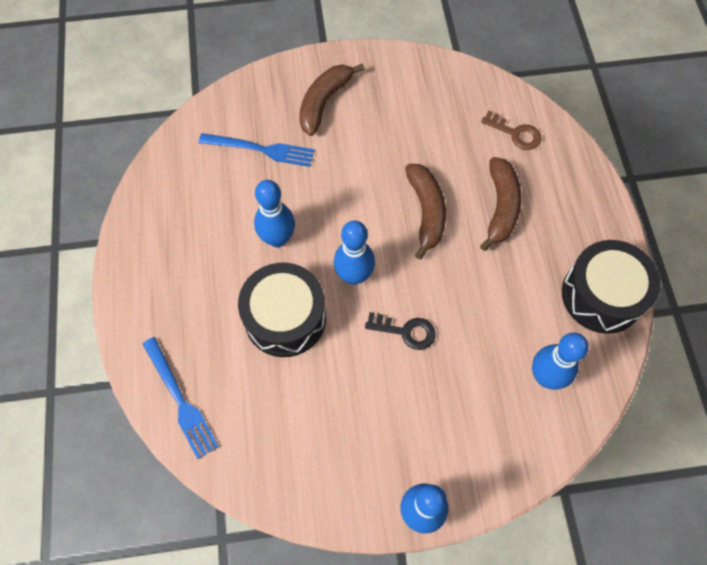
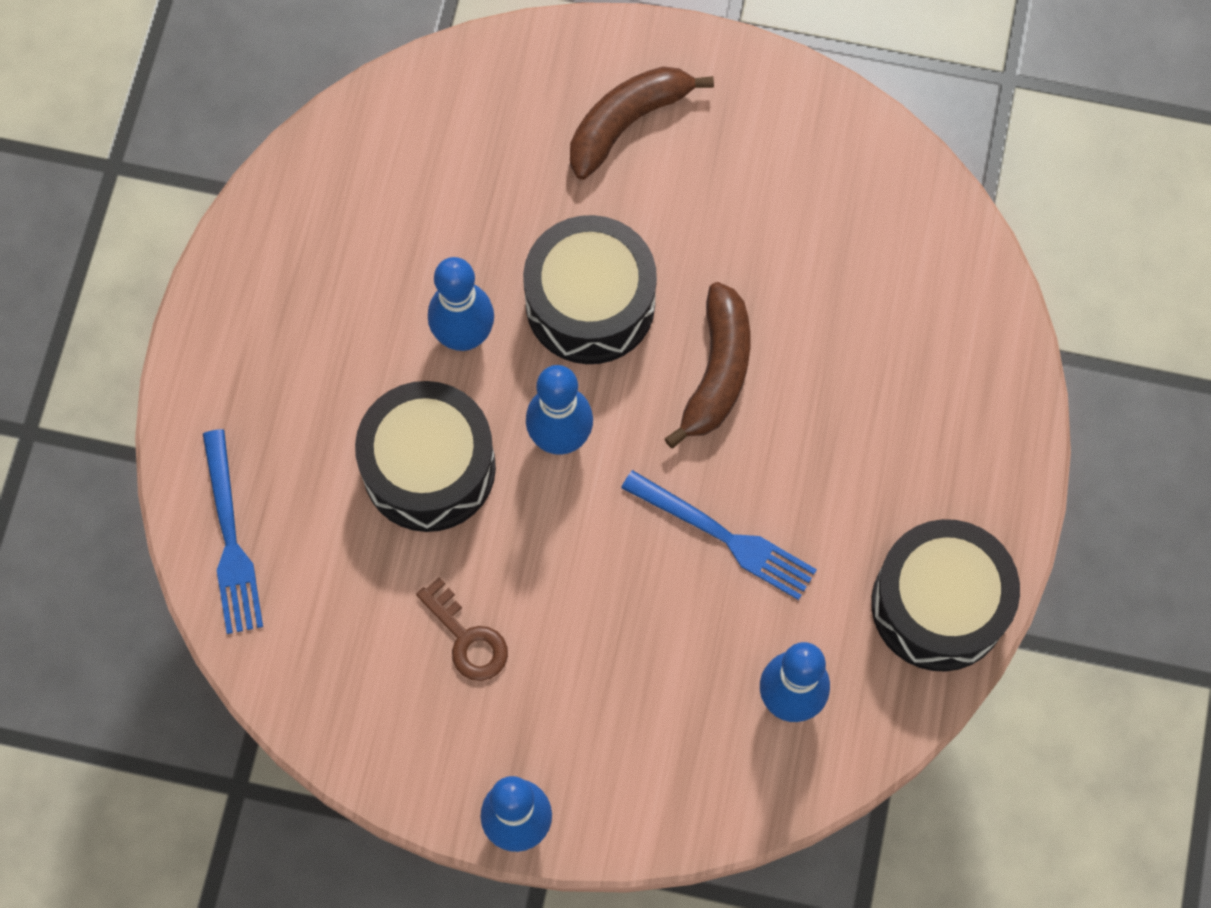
camera: 20 degrees right, 5 degrees up
blue fork [199,133,314,167] -> blue fork moved to [621,470,817,600]
black key [365,312,436,350] -> none
brown banana [480,157,522,251] -> none
brown key [481,110,542,150] -> brown key moved to [416,577,508,681]
none -> black drum [523,215,657,364]

